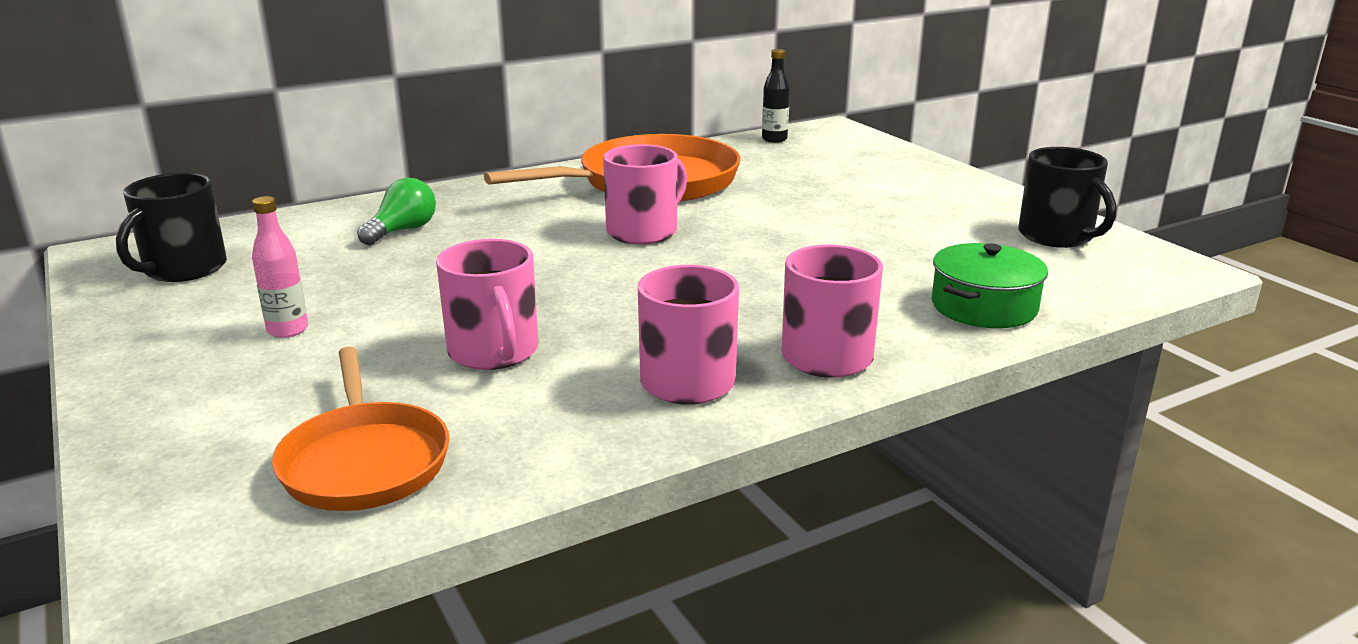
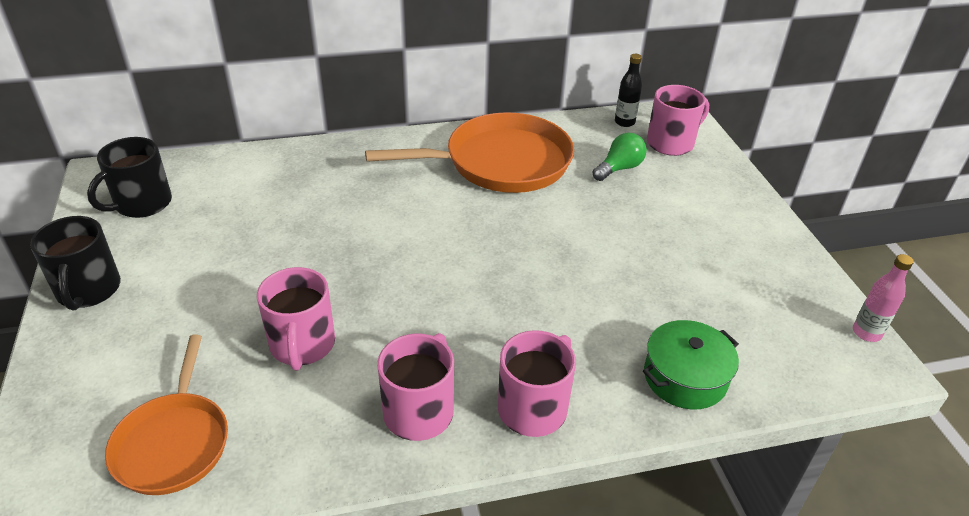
camera: 15 degrees right, 15 degrees up
pink bottle [252,196,308,338] -> pink bottle moved to [853,254,914,342]
green light bulb [357,178,436,245] -> green light bulb moved to [592,133,647,181]
pink mug [603,144,687,245] -> pink mug moved to [647,85,709,156]
black mug [1018,147,1116,248] -> black mug moved to [30,216,121,310]

